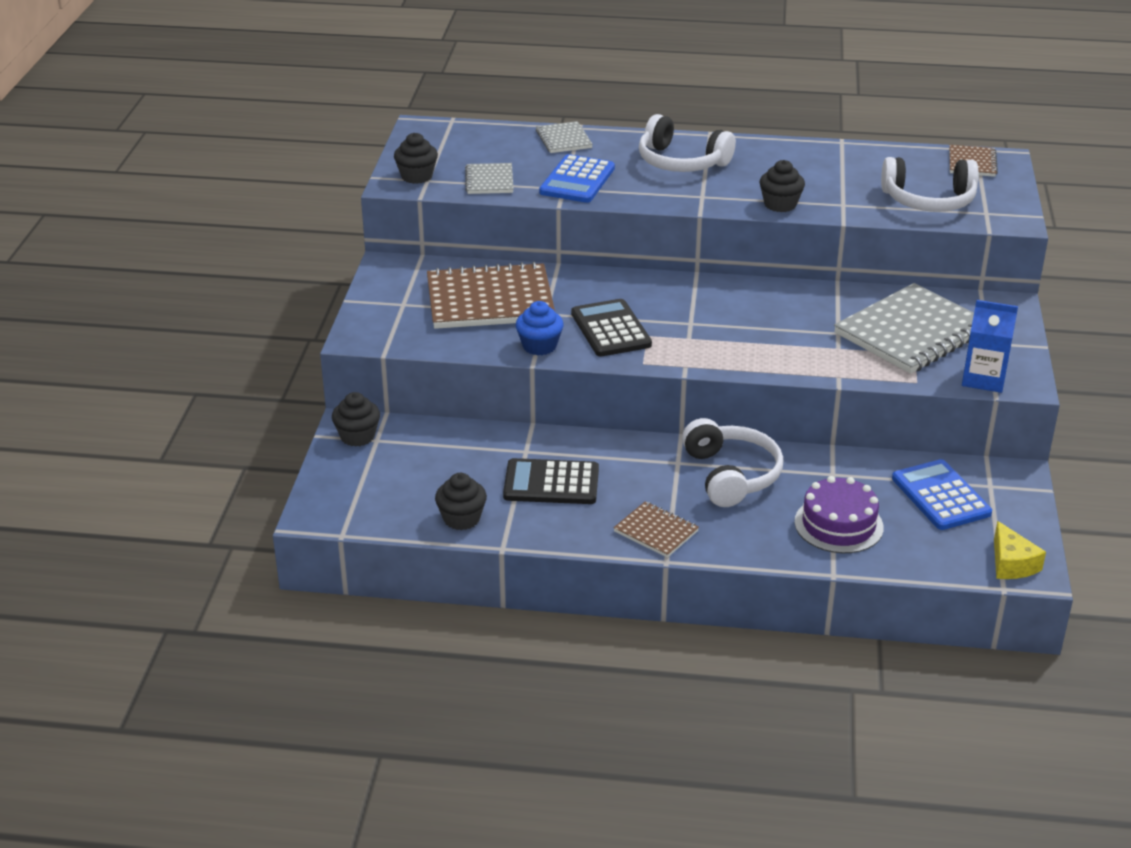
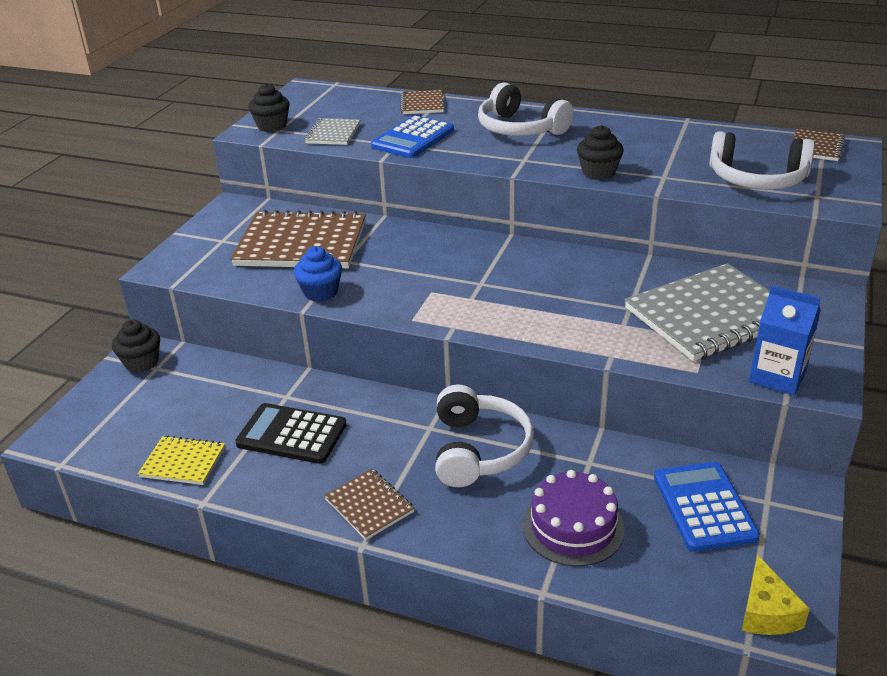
camera: 15 degrees right, 0 degrees up
black cupcake [435,473,487,530] -> yellow notebook [138,436,225,485]
grey notebook [536,121,593,153] -> brown notebook [401,90,444,114]
black calculator [571,299,652,357] -> none

